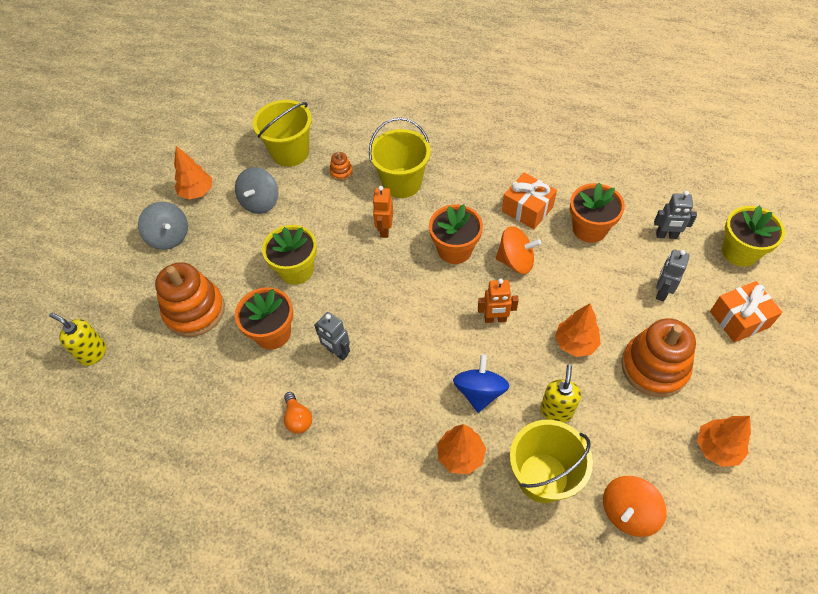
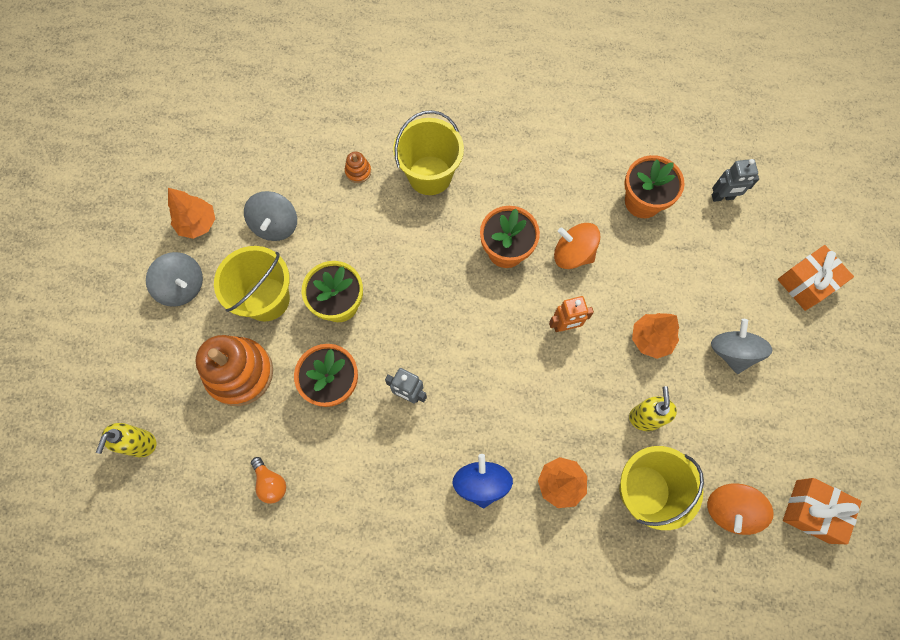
camera: 15 degrees left, 15 degrees up
yellow soap dispenser [49,313,106,366] -> yellow soap dispenser turned 90 degrees counterclockwise [96,423,156,457]
yellow bucket [253,100,312,167] -> yellow bucket moved to [214,246,290,321]
orange light bulb [284,392,312,434] -> orange light bulb moved to [251,457,286,504]
orange robot [372,186,393,238] -> none
blue spinning top [453,354,509,413] -> blue spinning top moved to [452,454,513,508]
orange spinning top [496,226,541,274] -> orange spinning top turned 150 degrees counterclockwise [554,223,601,269]
orange gift [502,173,557,229] -> orange gift moved to [783,478,862,544]
orange stacking toy [621,318,696,397] -> grey spinning top [711,319,773,374]
grey robot [656,250,689,301] -> none
orange tree [697,416,751,467] -> none
yellow flower pot [722,205,785,267] -> none

